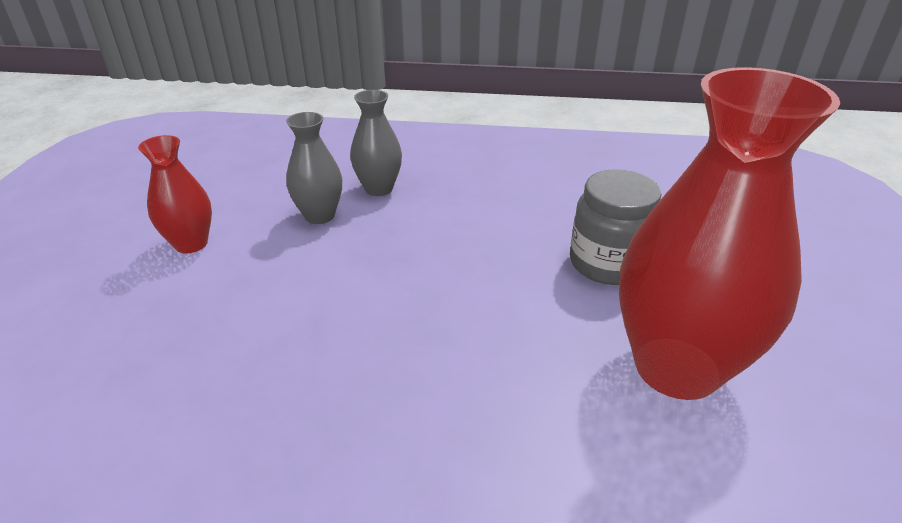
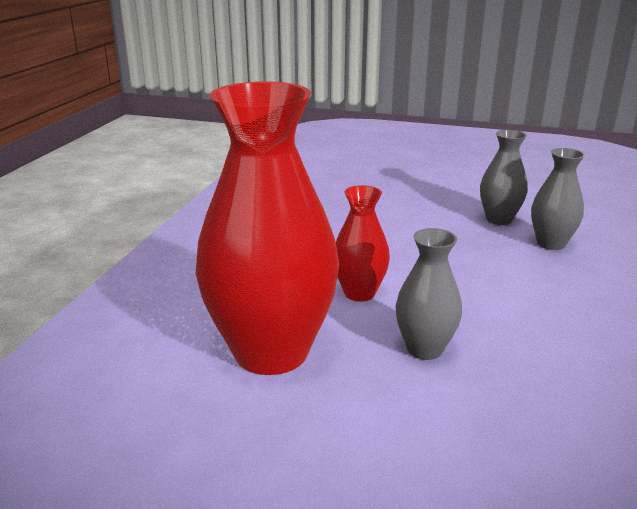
camera: 100 degrees right, 10 degrees down
red vase [138,135,212,253] -> red vase moved to [336,185,390,302]
grey jar [570,169,662,285] -> grey vase [395,228,462,360]

